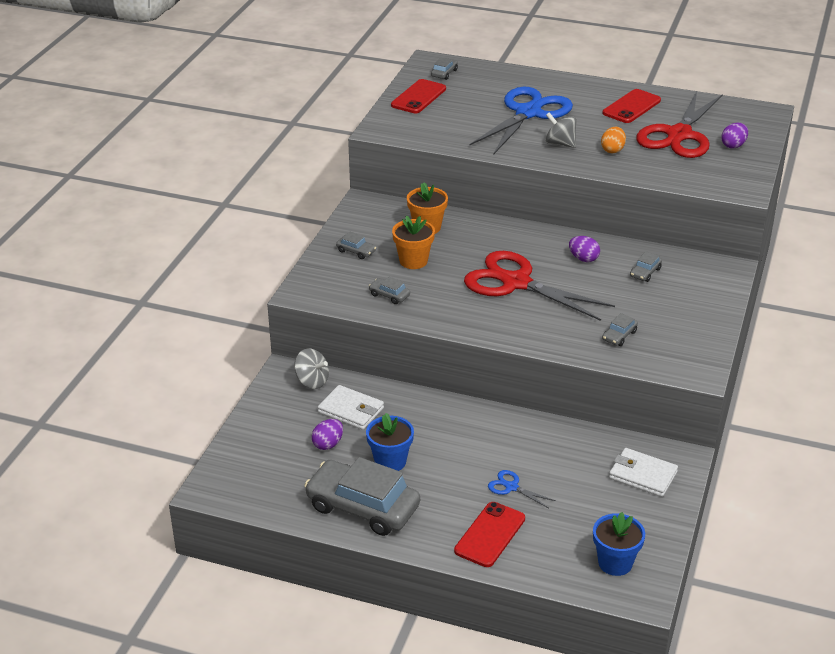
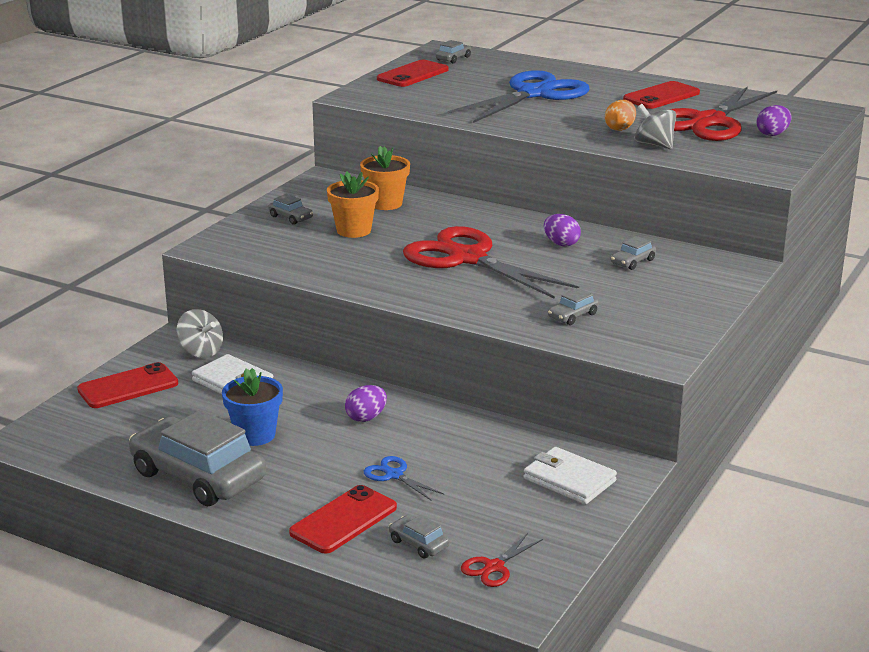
camera: 10 degrees right, 10 degrees down
purple egg [312,419,343,450] -> purple egg moved to [345,385,387,422]
grey car [369,277,410,304] -> grey car moved to [389,515,449,558]
grey spinning top [545,112,577,148] -> grey spinning top moved to [635,104,676,149]
blue flower pot [593,512,645,576] -> red scissors [461,533,543,587]
none -> red phone [77,362,178,408]

